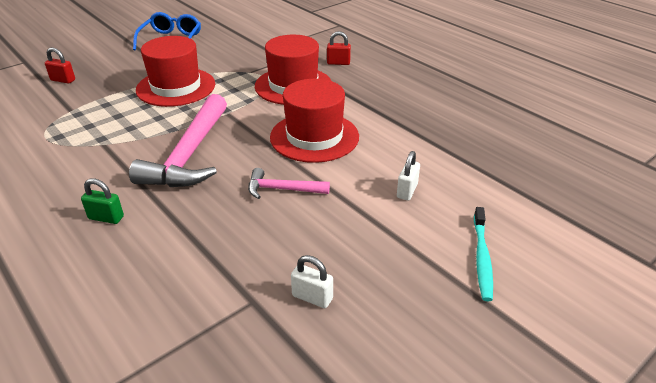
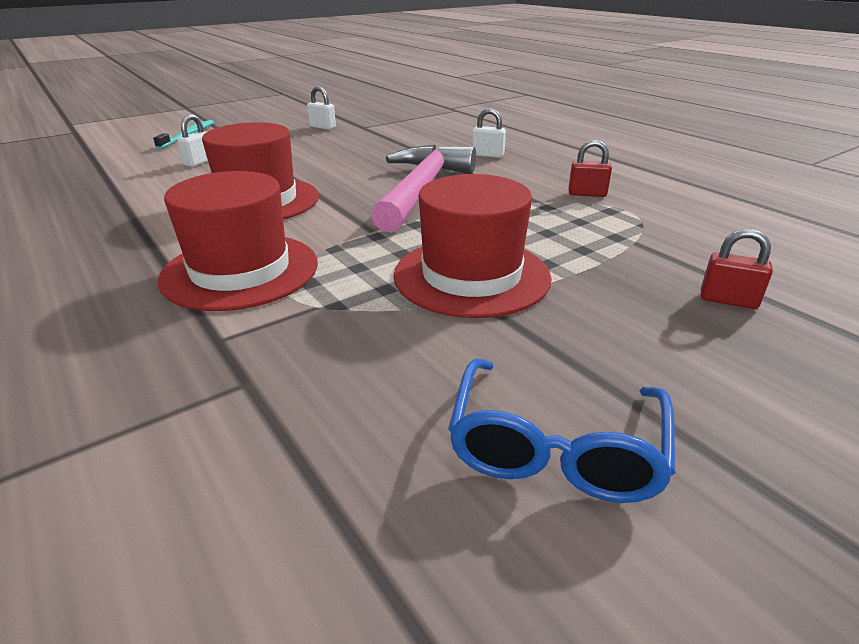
camera: 175 degrees left, 5 degrees down
green padlock [81,178,124,224] -> white padlock [472,108,506,158]
pink hammer [248,168,330,199] -> none
red padlock [327,31,351,65] -> red padlock moved to [568,140,612,197]

